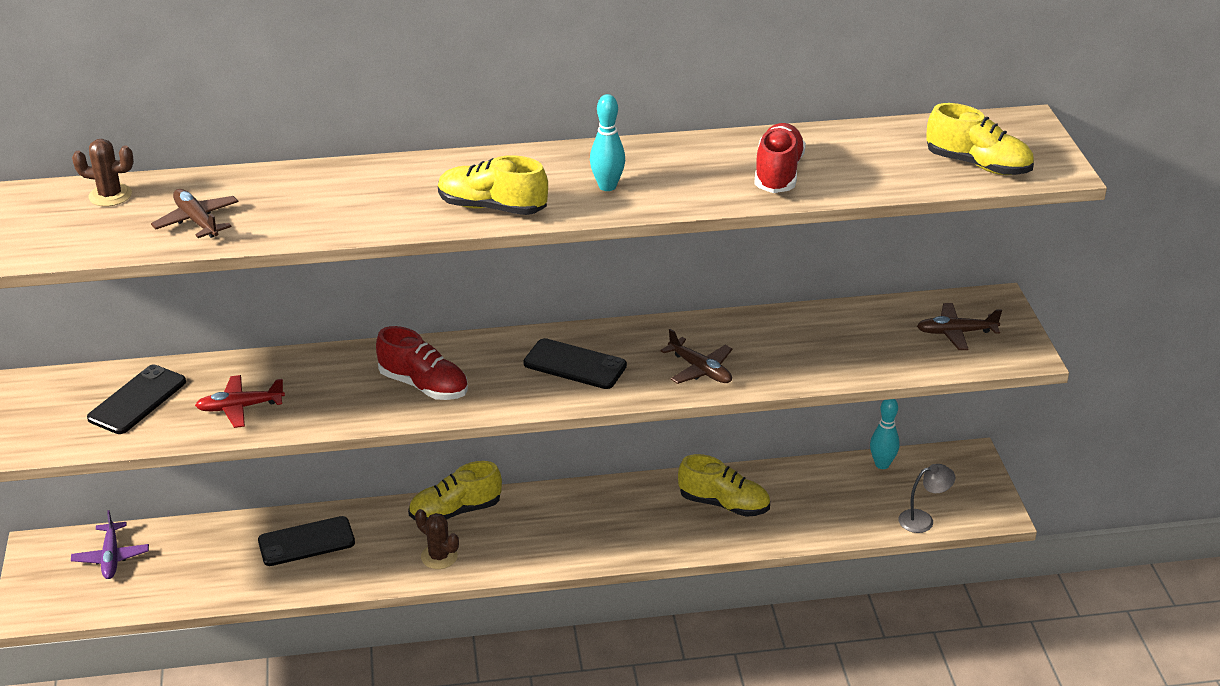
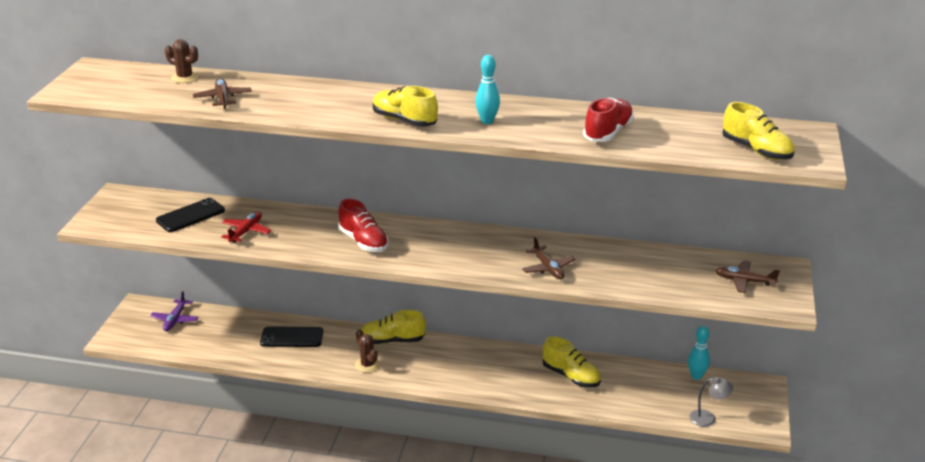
camera: 20 degrees right, 5 degrees down
red plane [195,375,285,428] -> red plane turned 105 degrees clockwise [221,211,271,243]
black phone [523,338,627,389] -> none

